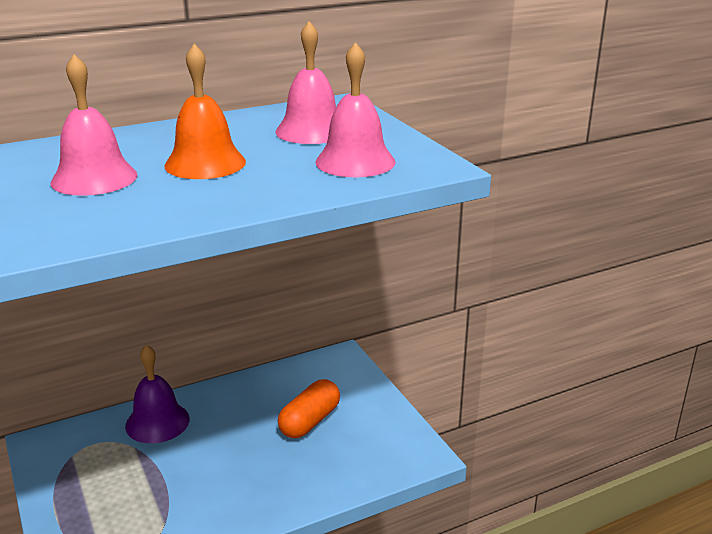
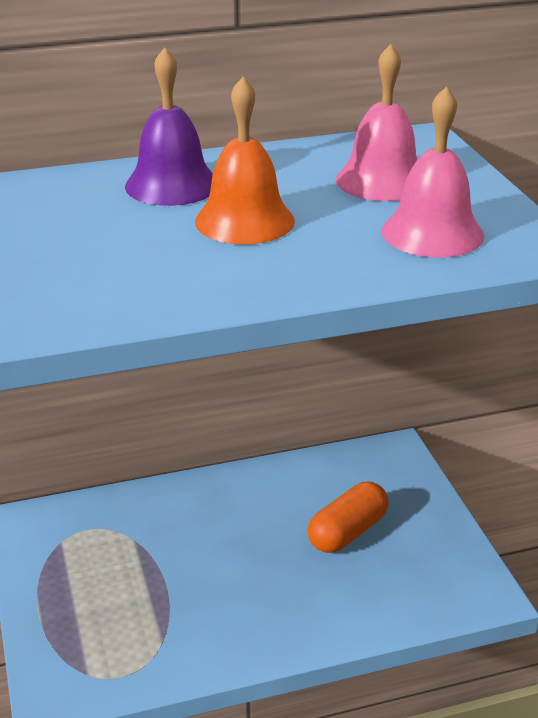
camera: 10 degrees right, 5 degrees up
pink bell [51,54,138,196] -> none
purple bell [125,345,190,444] -> purple bell moved to [125,47,213,206]

